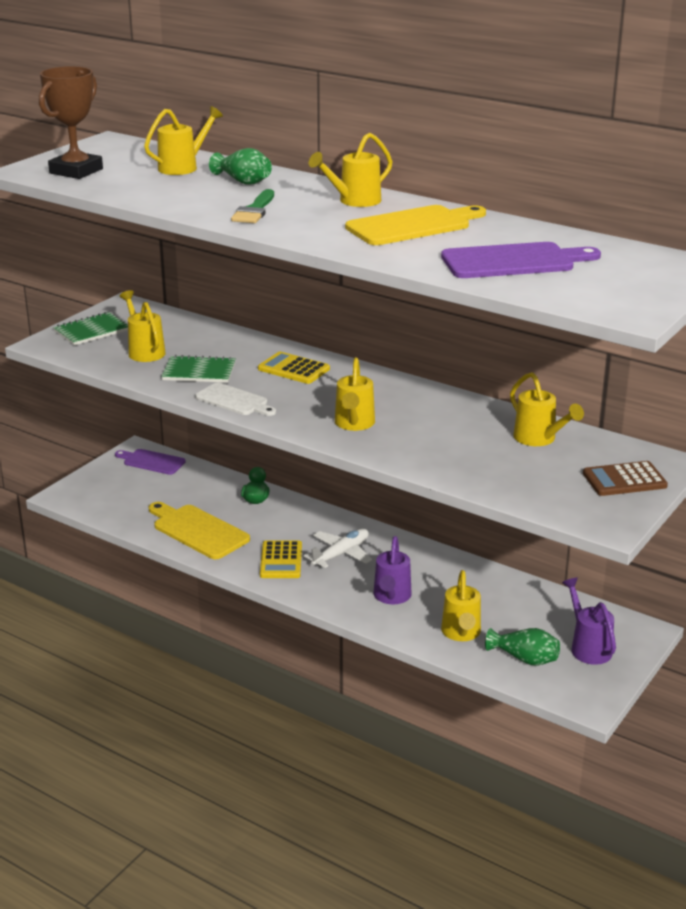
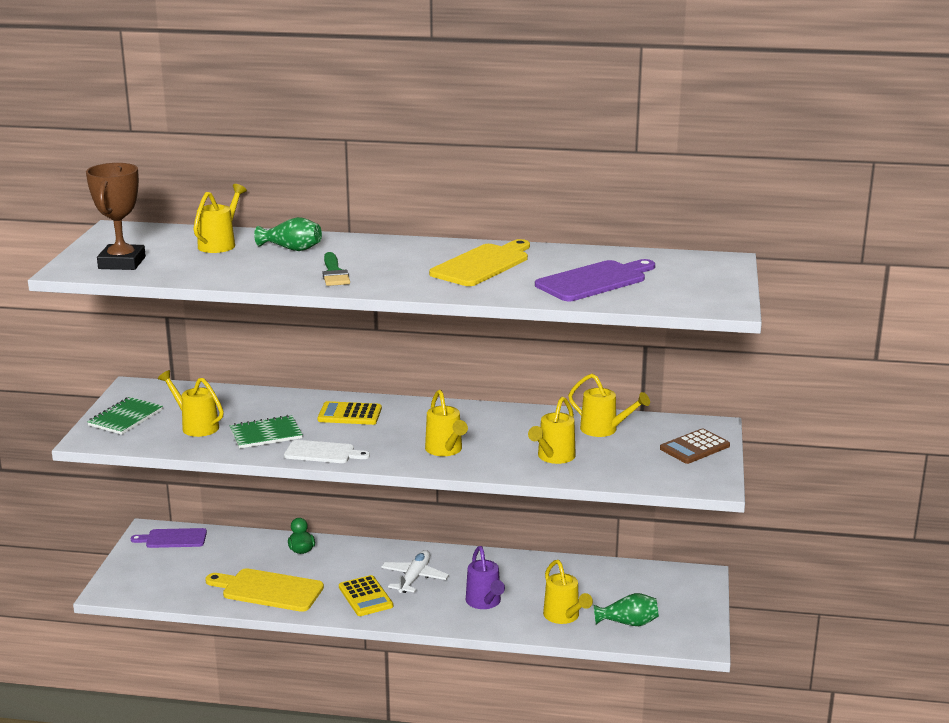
camera: 25 degrees left, 5 degrees down
yellow watering can [309,133,393,207] -> yellow watering can moved to [528,397,576,464]
purple watering can [562,578,616,665] -> none

